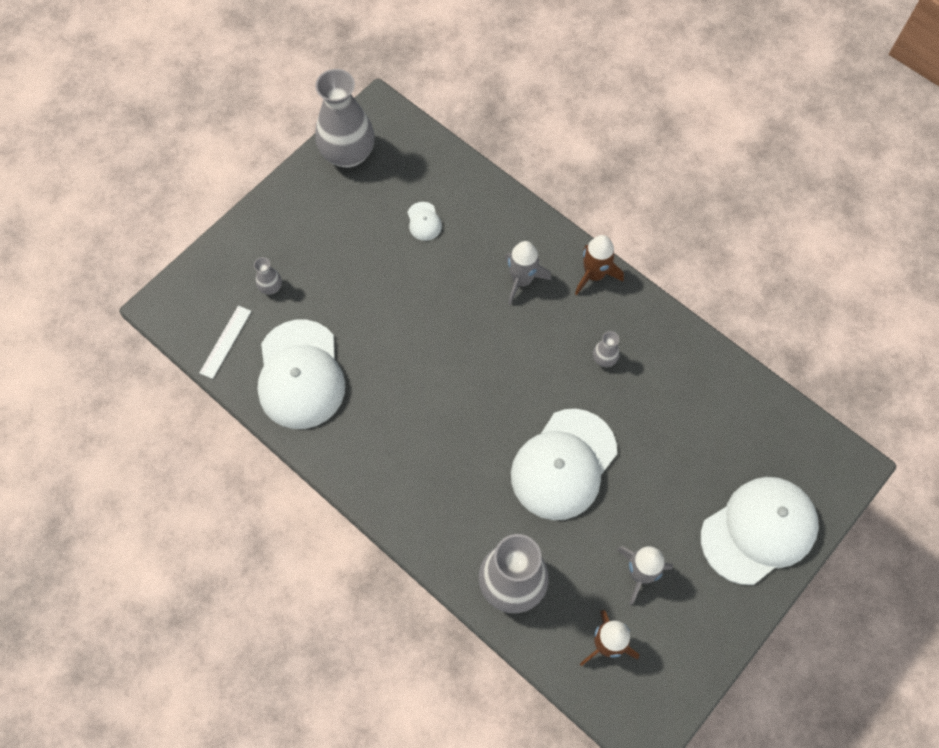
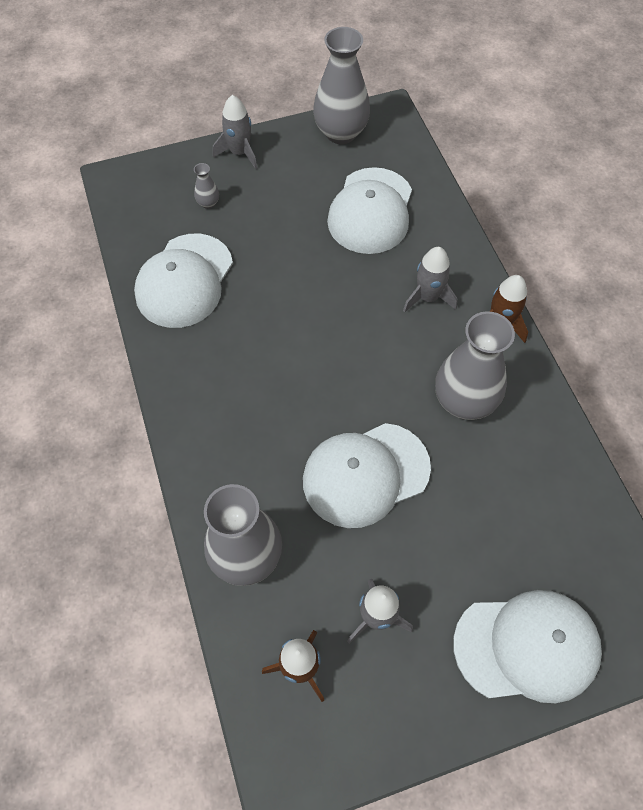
camera: 30 degrees right, 5 degrees down
white ruler [199,306,251,379] -> none
white cap [407,202,442,241] -> white cap [327,167,412,254], size x2.49
grey vase [593,331,619,367] -> grey vase [435,311,515,420], size x2.38
none -> grey rocket [213,95,257,169]

